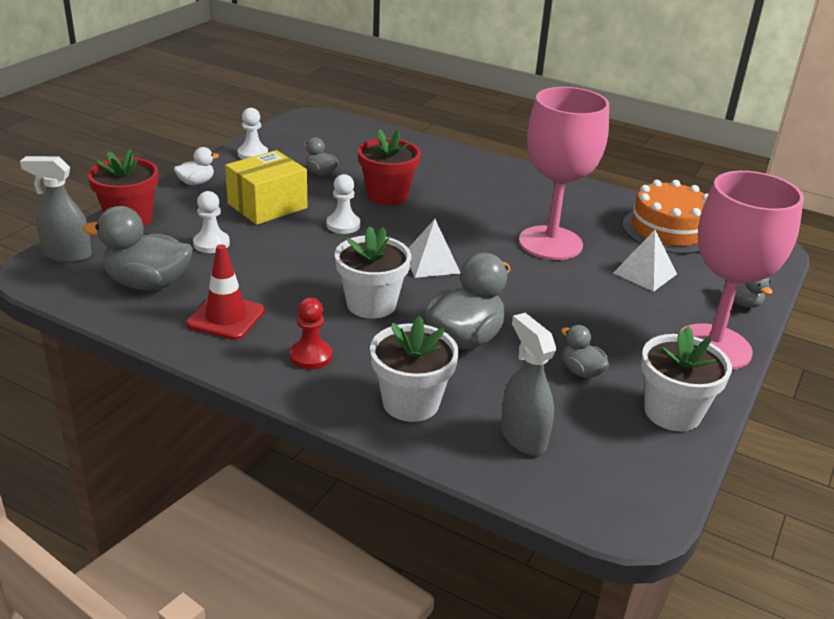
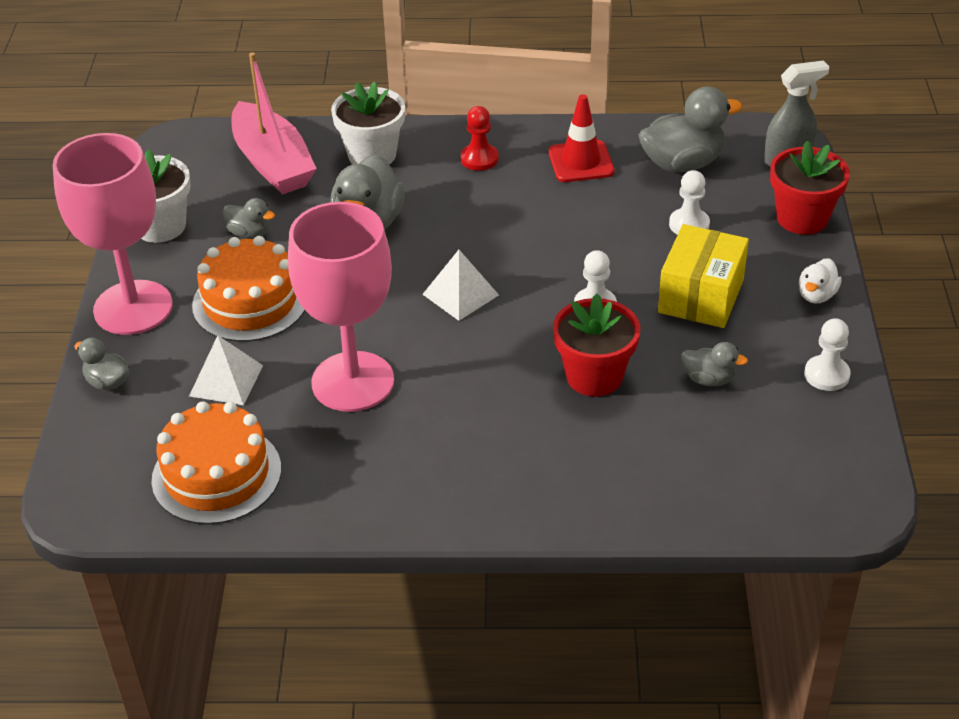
camera: 155 degrees right, 10 degrees up
white flower pot [335,226,411,318] -> none
grey spray bottle [501,313,556,455] -> pink boat [232,52,317,194]
none -> orange cake [192,236,305,342]

